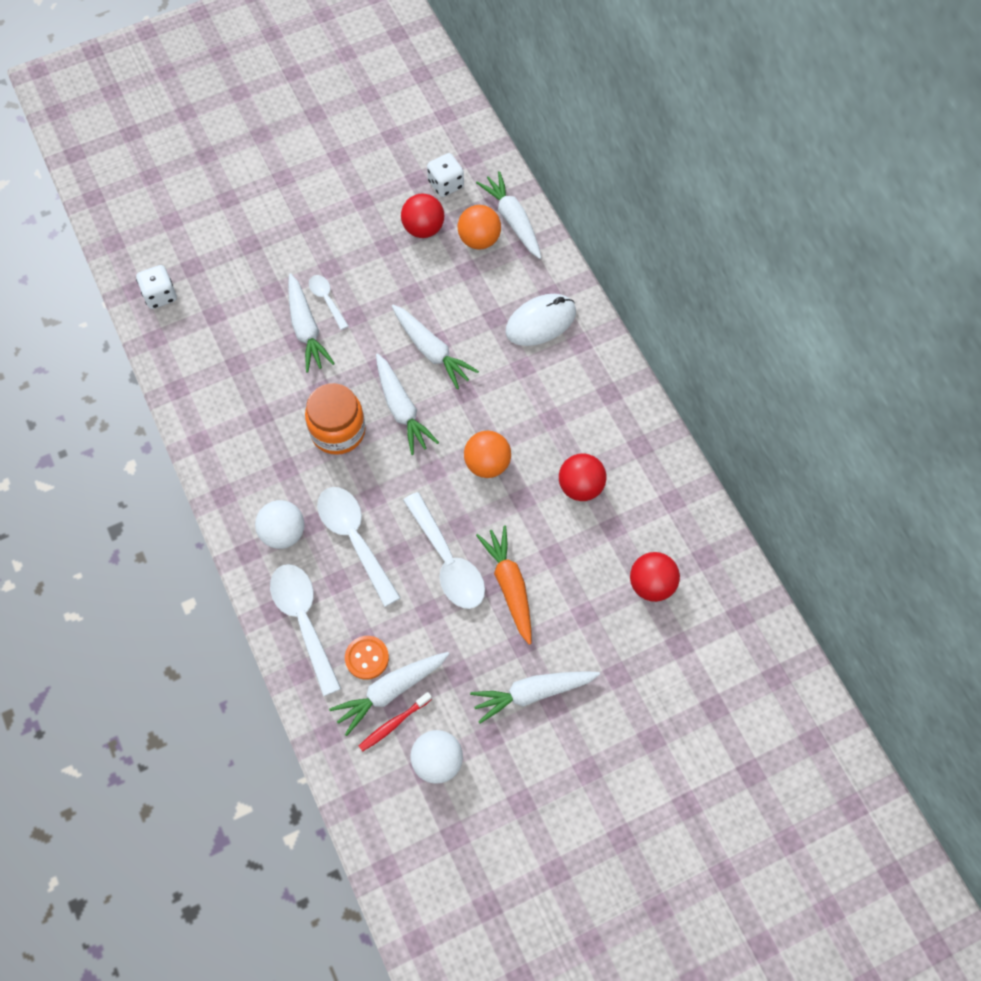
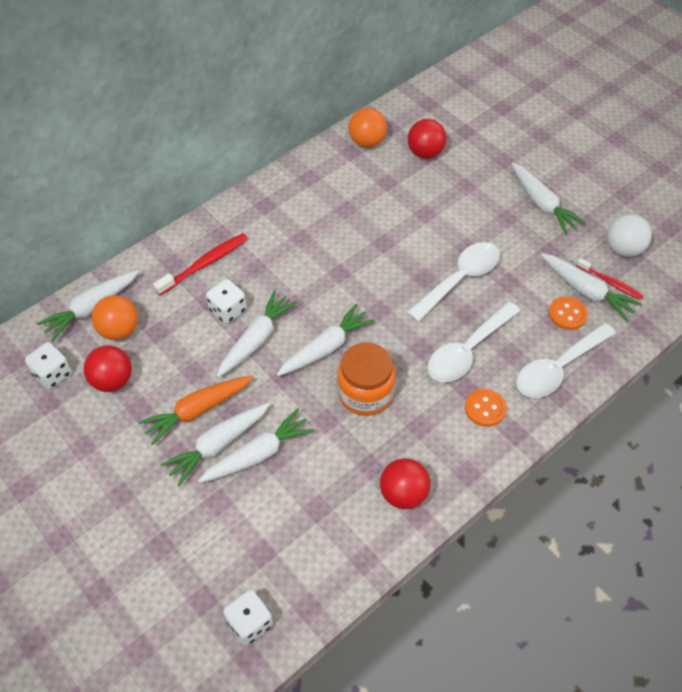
camera: 105 degrees left, 10 degrees down
white ball [255,500,305,549] -> orange button [465,388,506,427]
white spoon [309,275,348,330] -> white carrot [160,403,270,486]
orange ball [464,431,511,478] -> orange ball moved to [348,108,387,148]
orange carrot [476,525,532,645] -> orange carrot moved to [138,376,253,445]
white mouse [506,294,576,346] -> red toothbrush [153,233,248,295]
red ball [559,453,607,501] -> red ball moved to [380,458,431,509]
none -> white dice [206,279,247,324]

